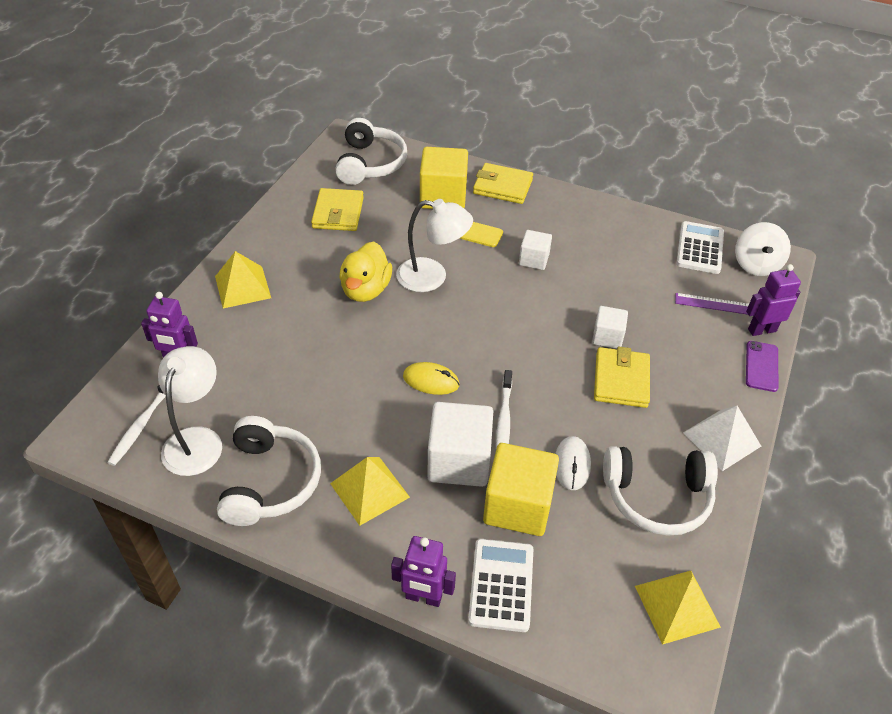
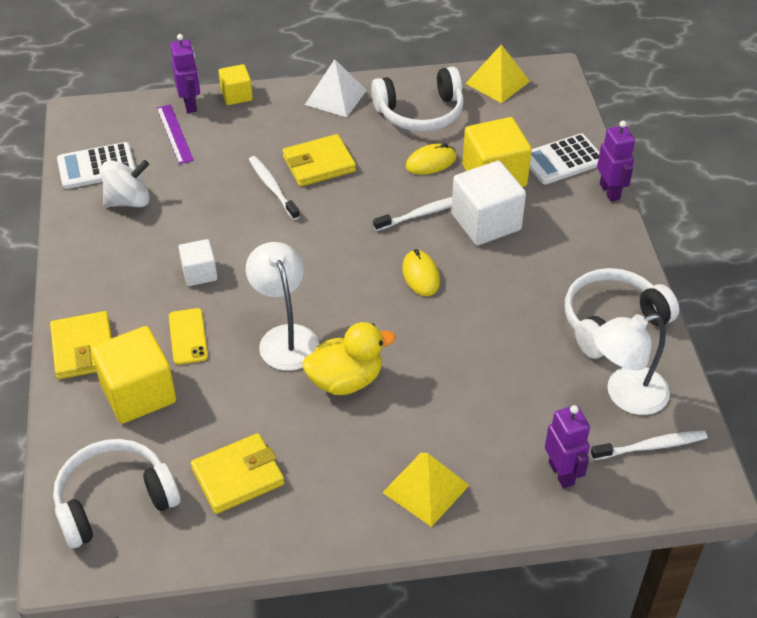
camera: 120 degrees left, 0 degrees up
yellow pyramid [330,457,410,526] -> none
white mouse [555,436,591,490] -> yellow mouse [406,143,457,174]
white cube [592,306,628,349] -> white toothbrush [249,156,300,220]
white headphones [603,446,718,536] -> white headphones turned 105 degrees clockwise [371,67,464,132]
white spinning top [735,222,791,276] -> white spinning top moved to [101,160,150,207]
purple robot [746,264,801,336] -> purple robot turned 150 degrees counterclockwise [170,34,200,113]
purple phone [746,341,779,392] -> yellow cube [219,64,253,105]

